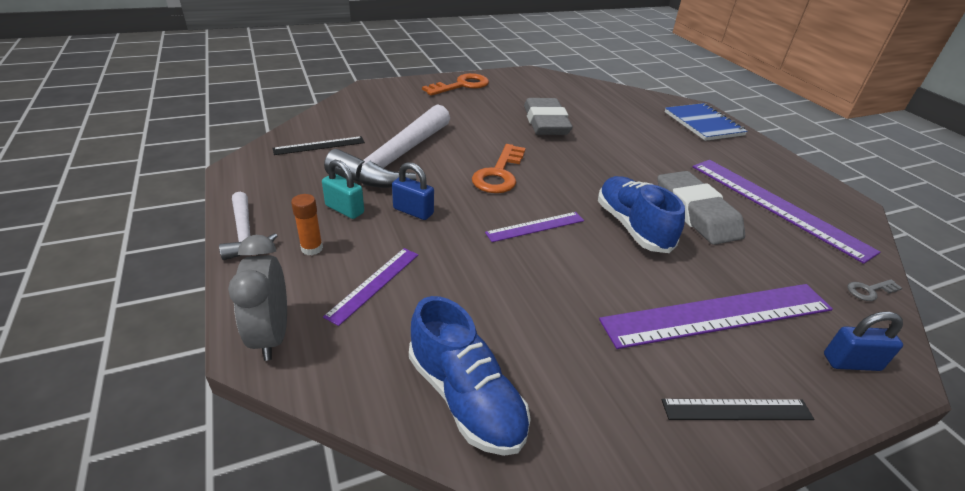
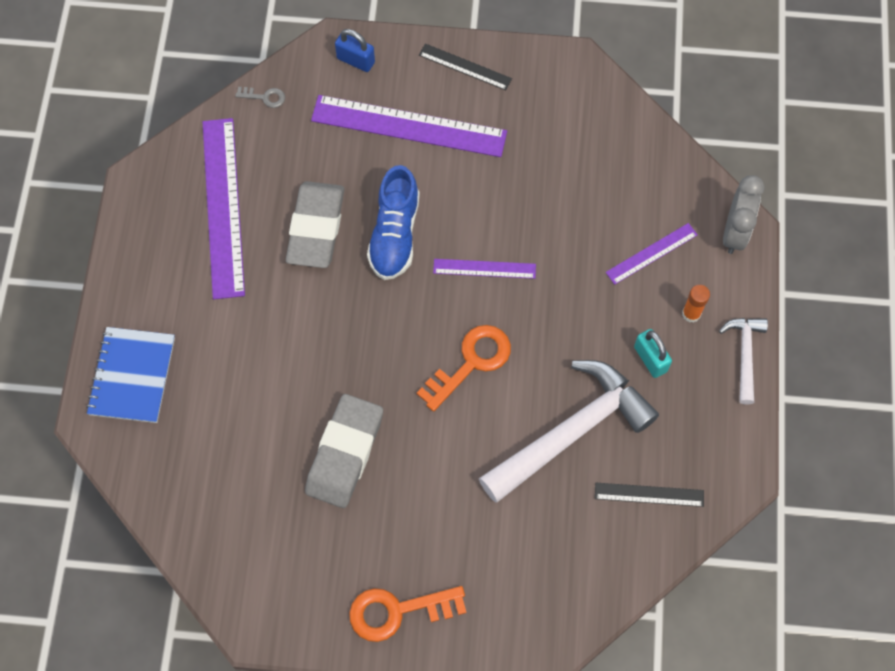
camera: 150 degrees left, 30 degrees up
blue padlock [392,162,434,220] -> none
blue shoe [409,296,531,456] -> none

